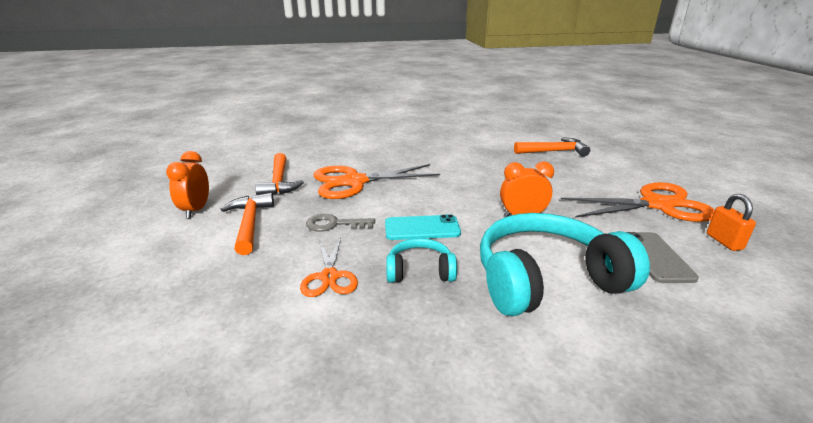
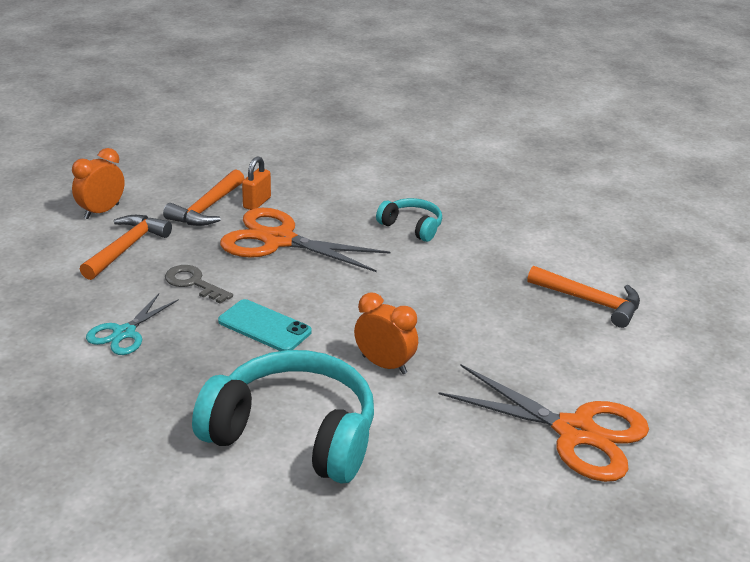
camera: 35 degrees right, 5 degrees up
orange scissors [300,238,358,297] -> turquoise scissors [86,294,179,355]
turquoise headphones [386,238,457,283] -> turquoise headphones moved to [376,198,442,242]
grey phone [627,232,699,283] -> none
orange padlock [707,194,756,251] -> orange padlock moved to [242,156,271,210]

